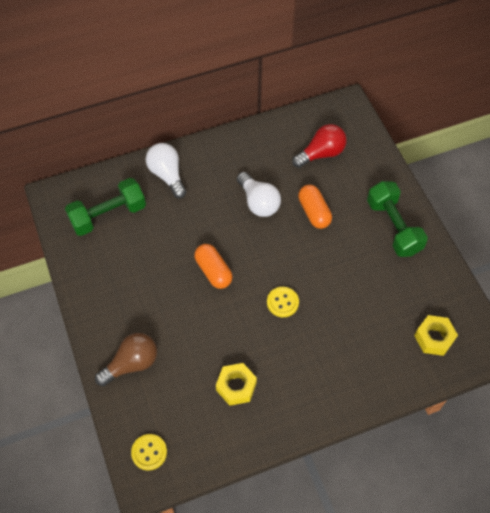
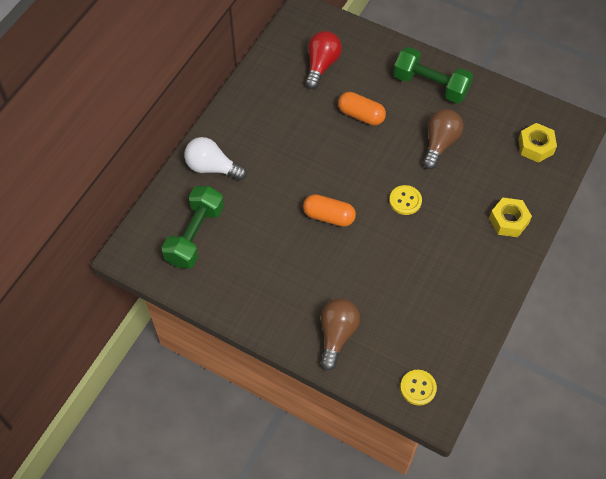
camera: 40 degrees left, 0 degrees up
yellow nut [216,363,257,406] -> yellow nut moved to [489,198,532,237]
white light bulb [237,172,281,217] -> none
none -> brown light bulb [423,109,464,169]

